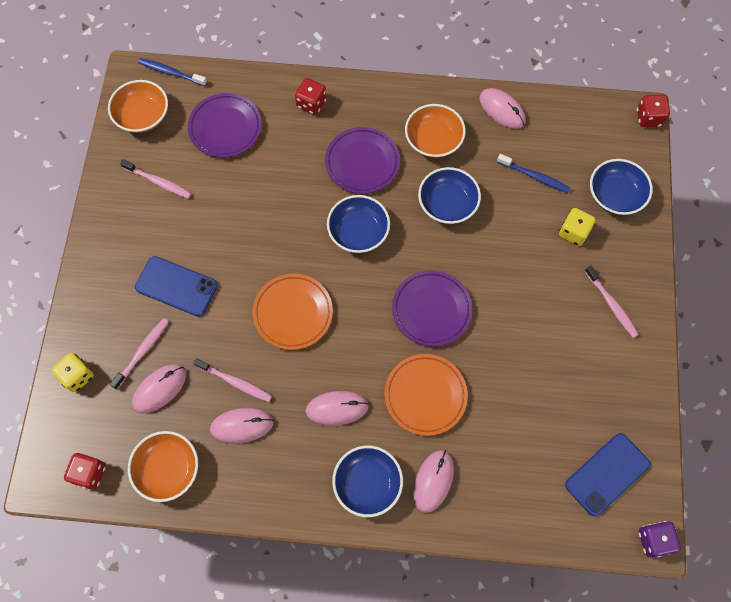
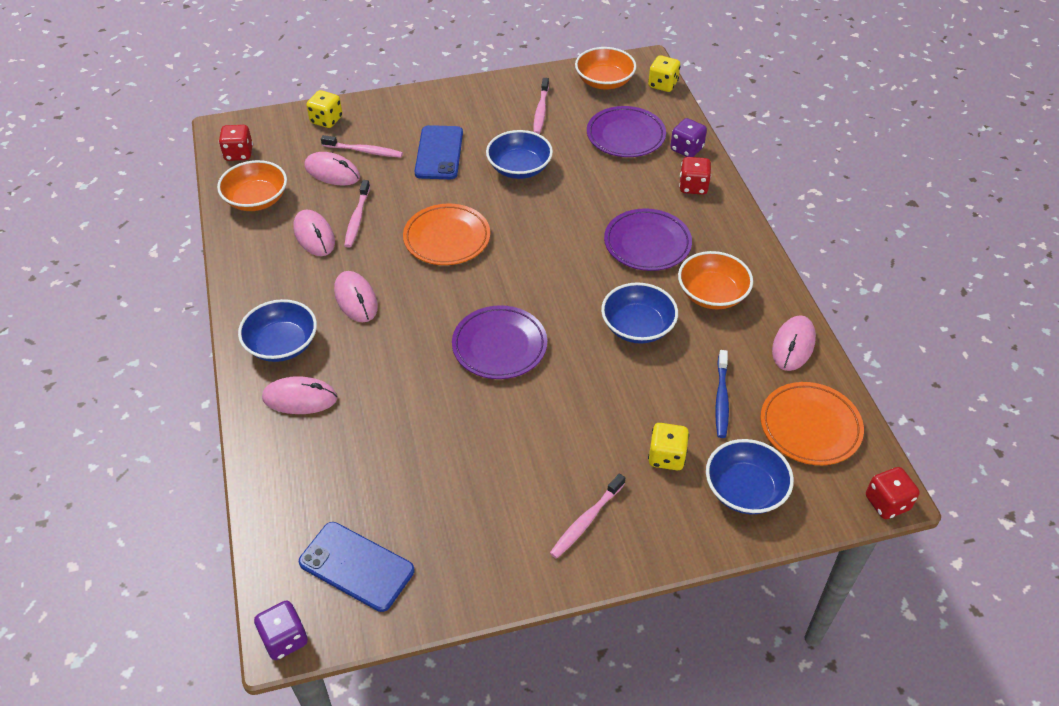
camera: 70 degrees right, 20 degrees down
blue toothbrush [138,58,207,86] -> yellow dice [648,55,681,92]
blue bowl [327,195,390,253] -> blue bowl moved to [486,130,553,179]
orange plate [384,354,468,436] -> orange plate moved to [760,382,864,465]
none -> purple dice [670,118,707,157]

